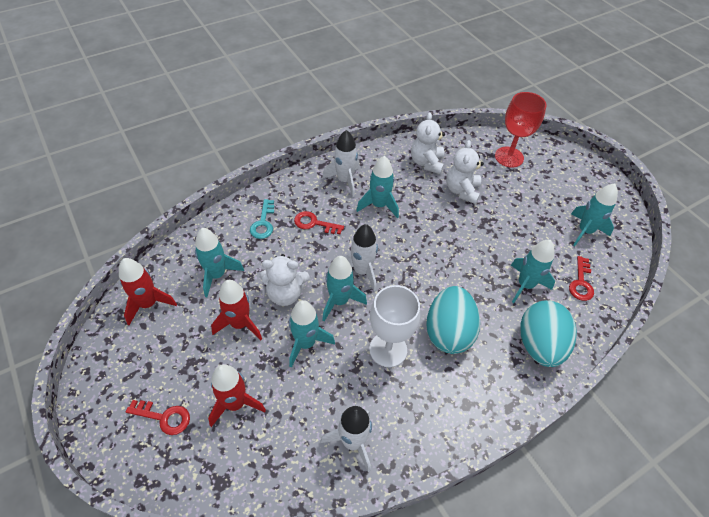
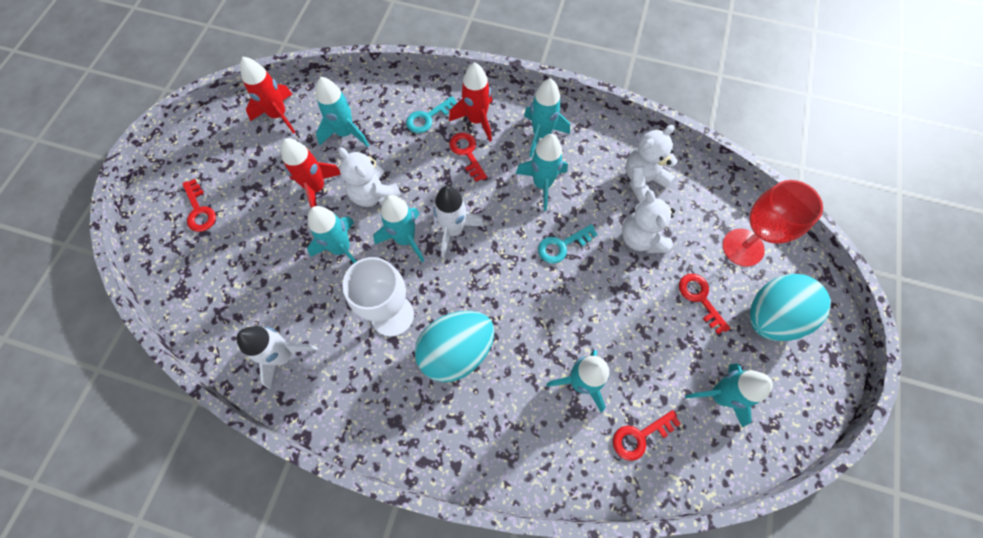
camera: 50 degrees right, 15 degrees up
red rocket [208,364,266,427] -> red rocket moved to [449,62,492,141]
white rocket [322,130,360,197] -> turquoise rocket [524,78,570,157]
white teddy bear [446,140,484,204] -> white teddy bear turned 75 degrees counterclockwise [622,190,675,253]
turquoise egg [520,300,577,367] -> turquoise egg moved to [750,274,831,341]
none -> turquoise key [538,224,598,264]
none -> red key [679,274,730,334]

